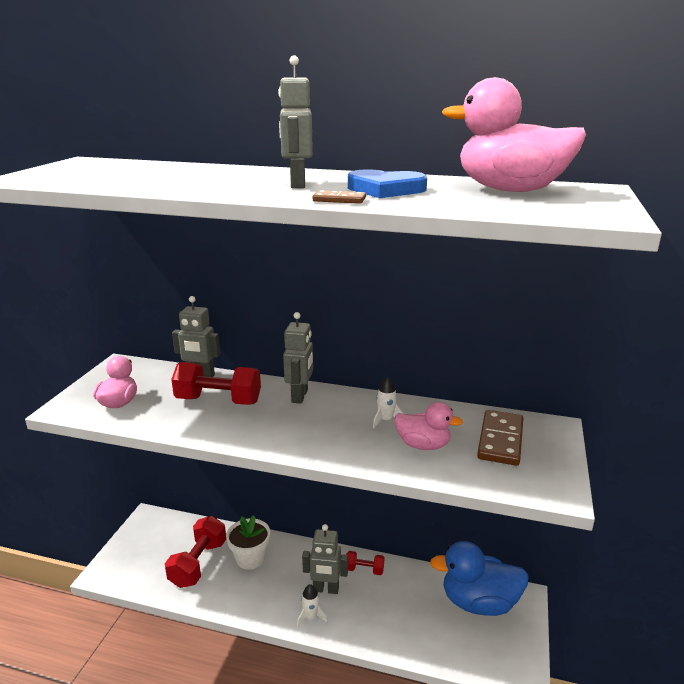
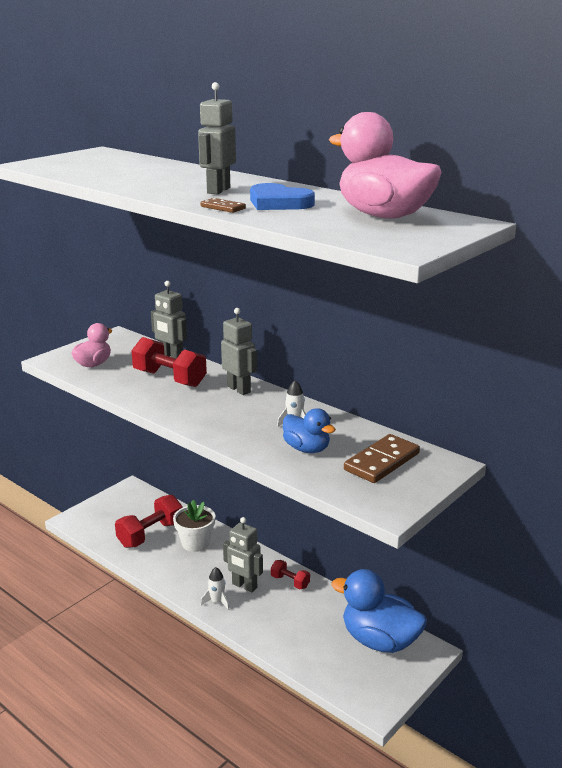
camera: 25 degrees right, 0 degrees up
grey robot [283,312,313,404] -> grey robot turned 75 degrees counterclockwise [221,308,257,395]
pink duck [395,402,463,450] -> blue duck [283,408,336,453]

